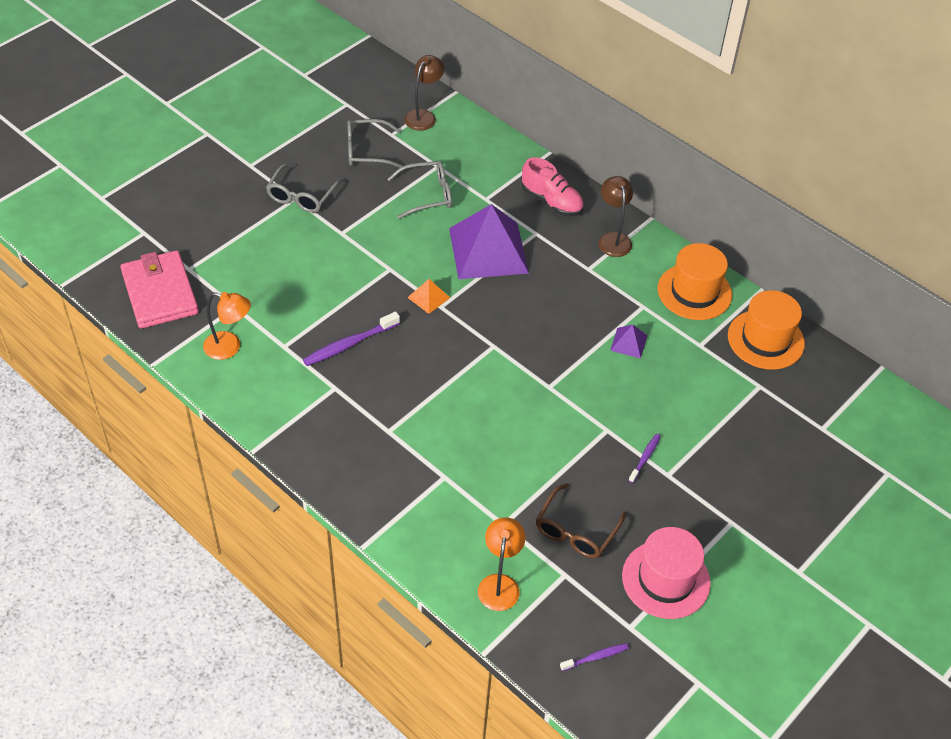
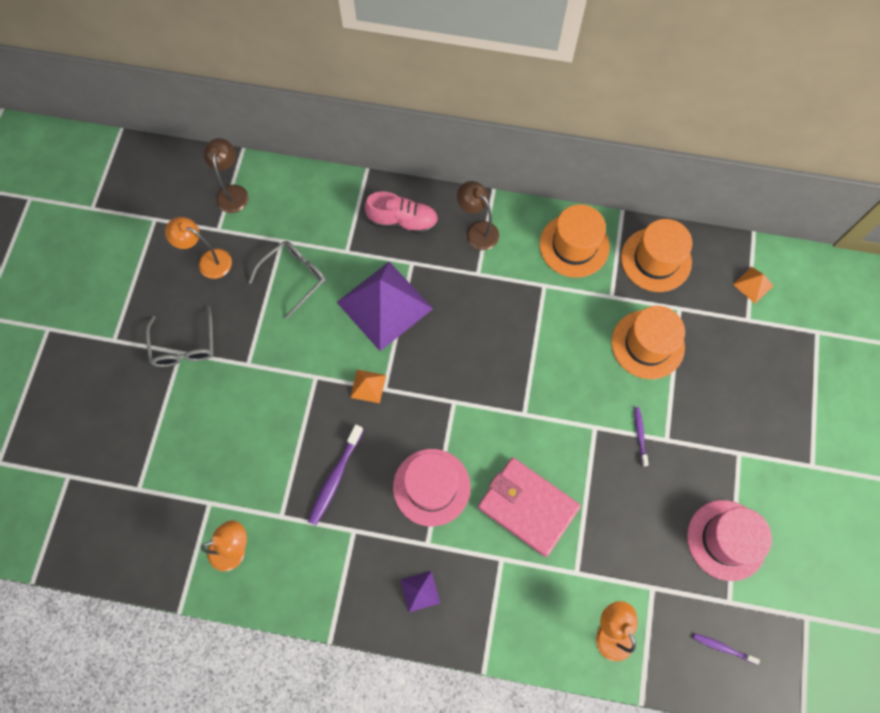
camera: 30 degrees left, 20 degrees up
pink wallet [120,250,199,329] -> pink wallet moved to [478,458,581,557]
grey glasses [347,119,403,168] -> orange lamp [165,217,232,279]
brown glasses [536,483,626,558] -> none
purple toothbrush [560,643,629,671] -> purple toothbrush turned 105 degrees counterclockwise [693,633,760,665]
purple pyramid [610,324,647,358] -> purple pyramid moved to [401,571,440,612]
none -> pink hat [393,449,471,527]
none -> orange hat [611,306,685,379]
none -> orange pyramid [733,267,773,304]

